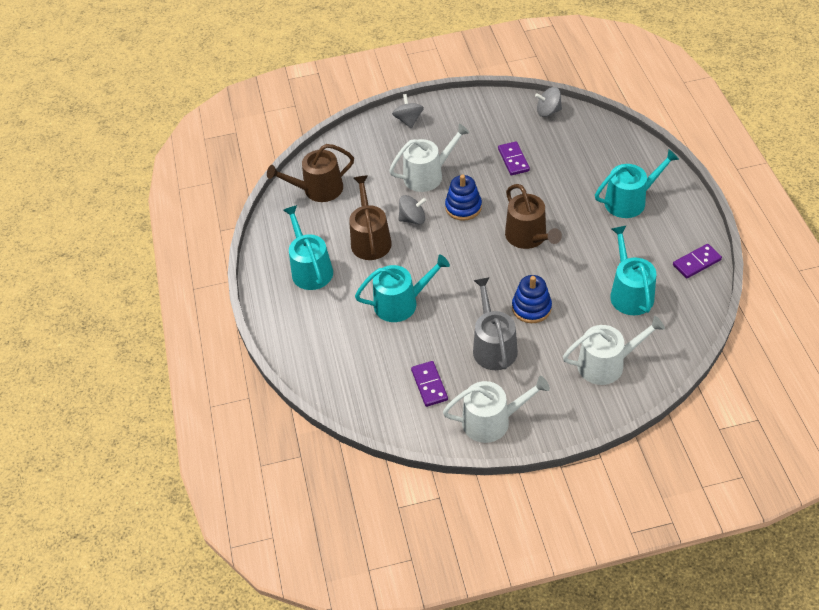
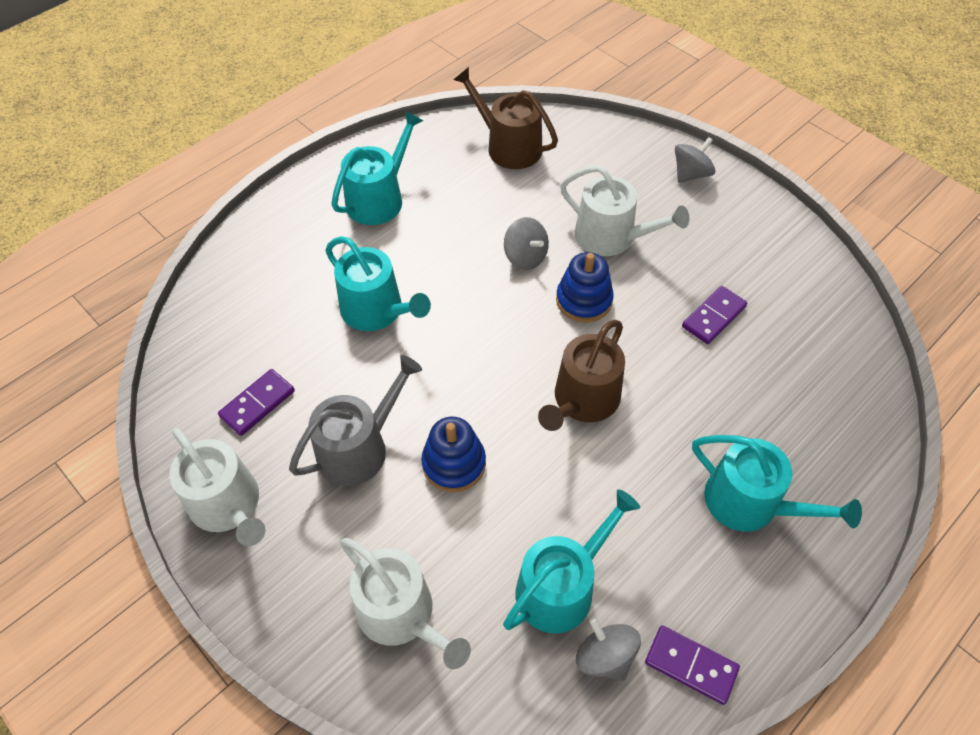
camera: 55 degrees right, 5 degrees up
brown watering can [349,176,392,260] -> none
grey spinning top [535,87,562,117] -> grey spinning top moved to [576,617,641,681]

